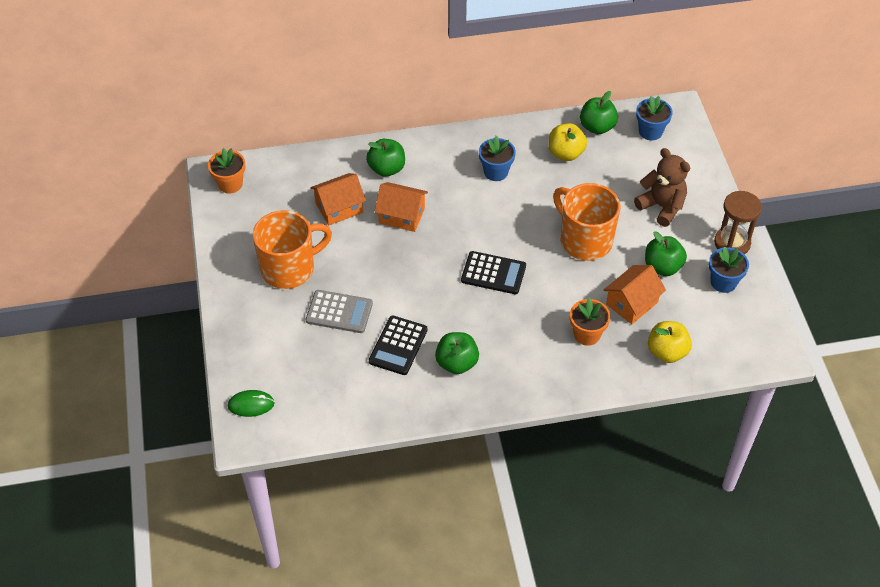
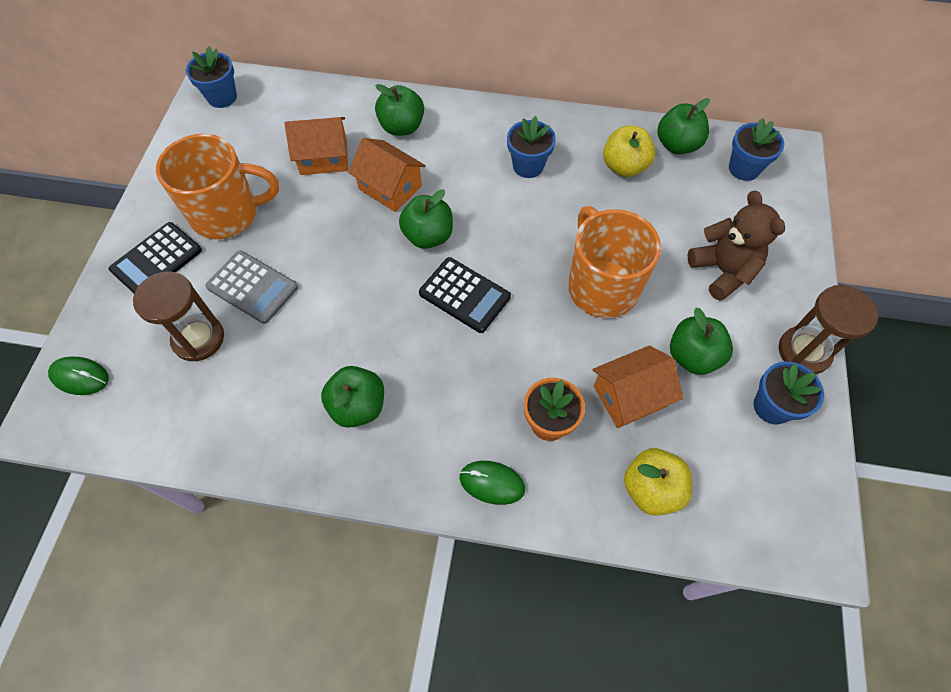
camera: 20 degrees right, 10 degrees up
orange flower pot [208,148,245,193] -> blue flower pot [186,46,237,108]
black calculator [369,315,428,375] -> black calculator moved to [109,222,202,293]
none -> brown hourglass [133,272,224,362]
none -> green apple [399,189,453,249]
none -> green mouse [459,461,525,505]

